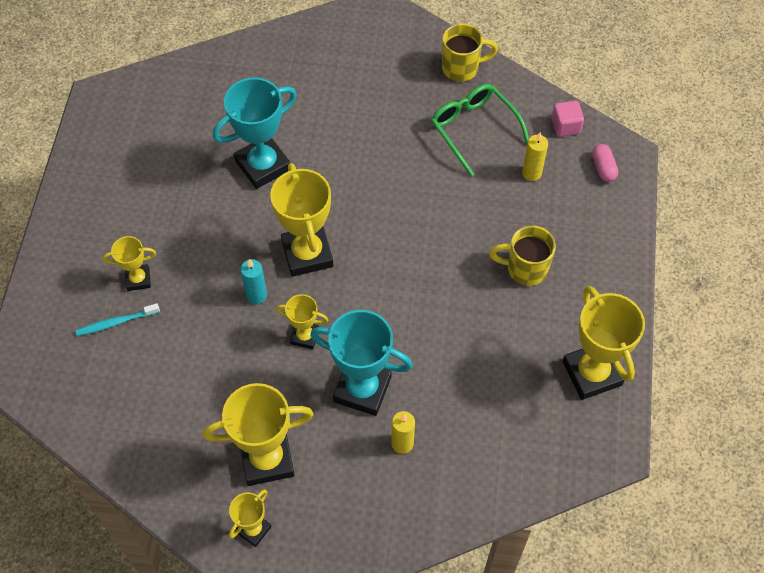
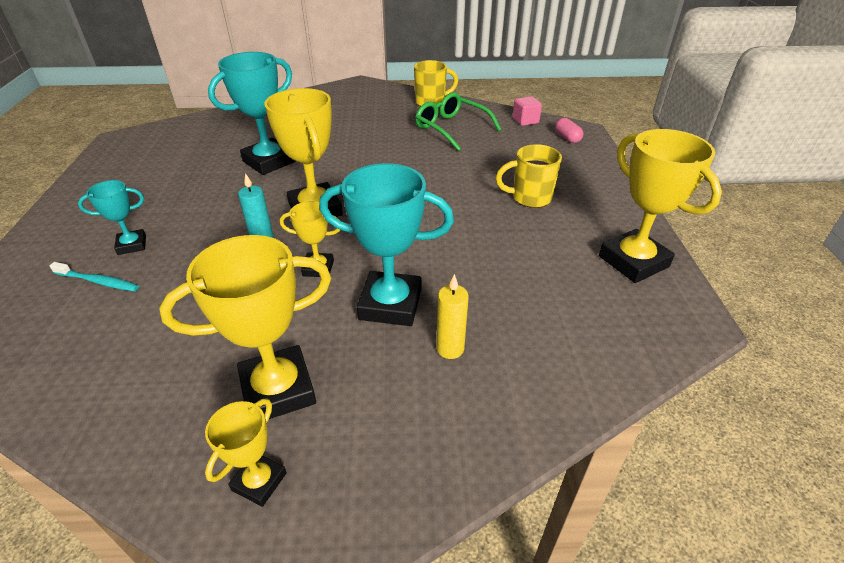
camera: 10 degrees left, 20 degrees down
turquoise toothbrush [75,303,160,336] -> turquoise toothbrush turned 135 degrees counterclockwise [49,262,139,291]
yellow trophy [103,236,156,291] -> turquoise trophy [78,180,146,255]
yellow candle [522,132,548,181] -> none

